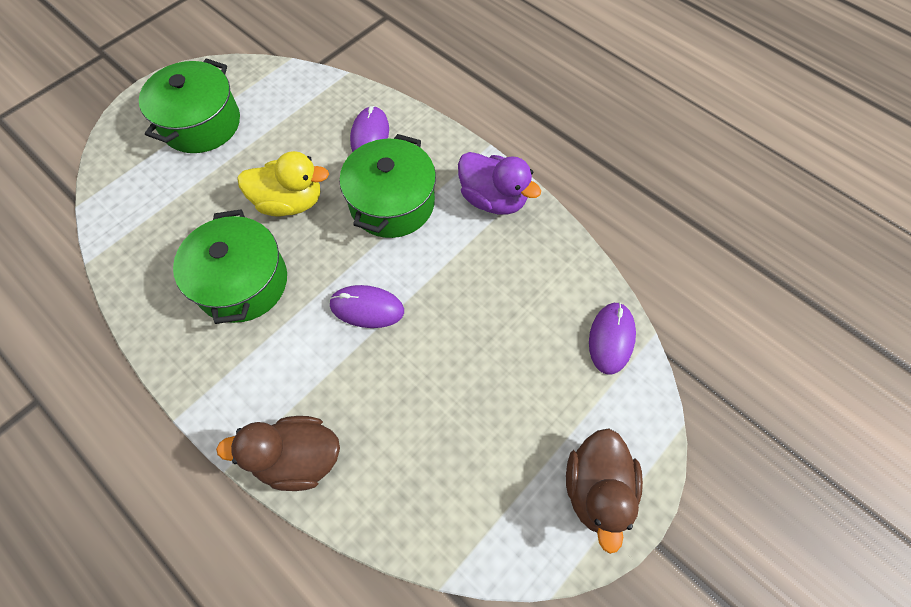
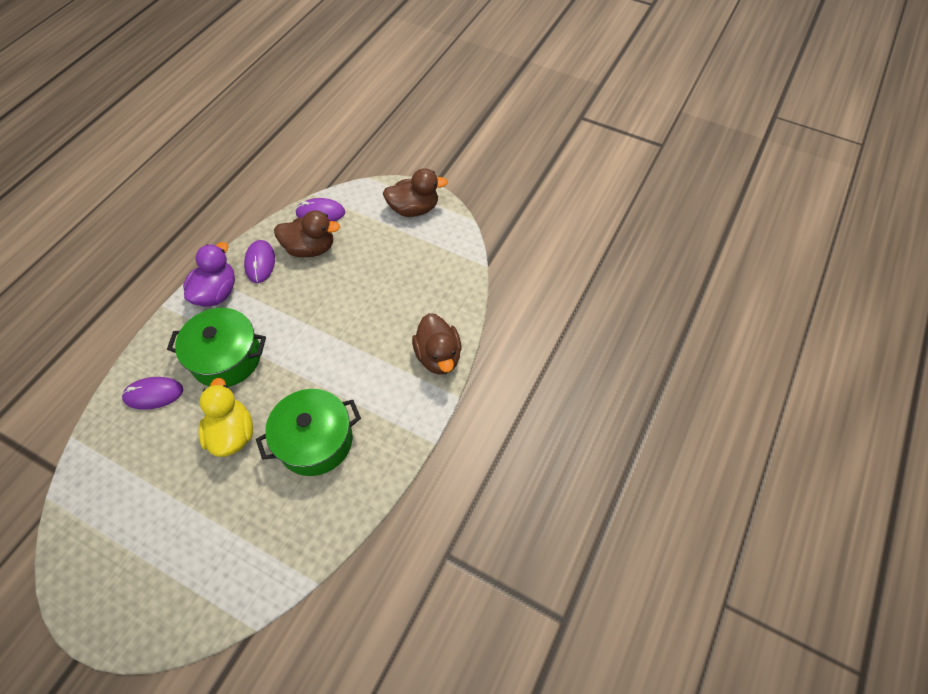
camera: 105 degrees left, 5 degrees down
green pot [139,58,240,153] -> none
purple mouse [329,285,404,328] -> purple mouse moved to [244,240,275,283]
none -> brown duck [274,210,340,257]

